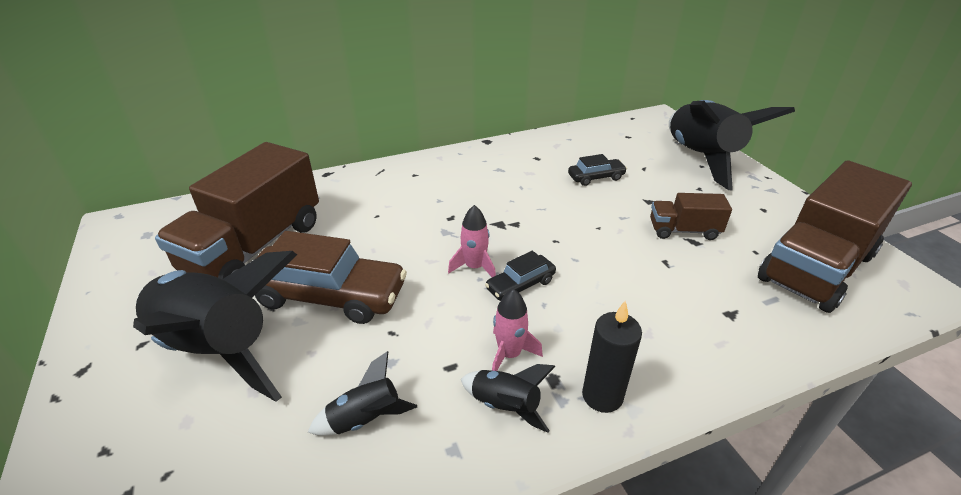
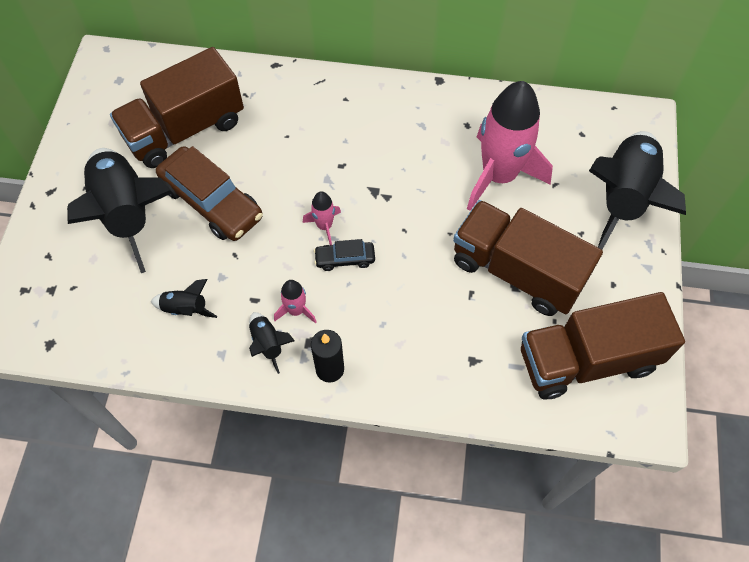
camera: 30 degrees right, 25 degrees up
black car [568,154,627,186] -> pink rocket [467,81,553,211]
brown truck [650,193,732,240] -> brown truck [453,200,603,316], size x2.05

